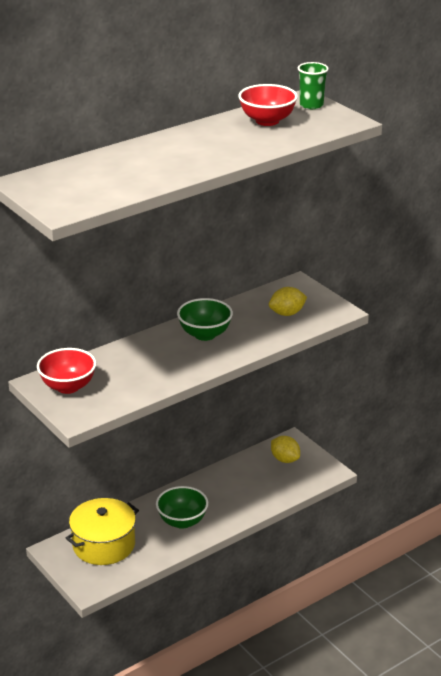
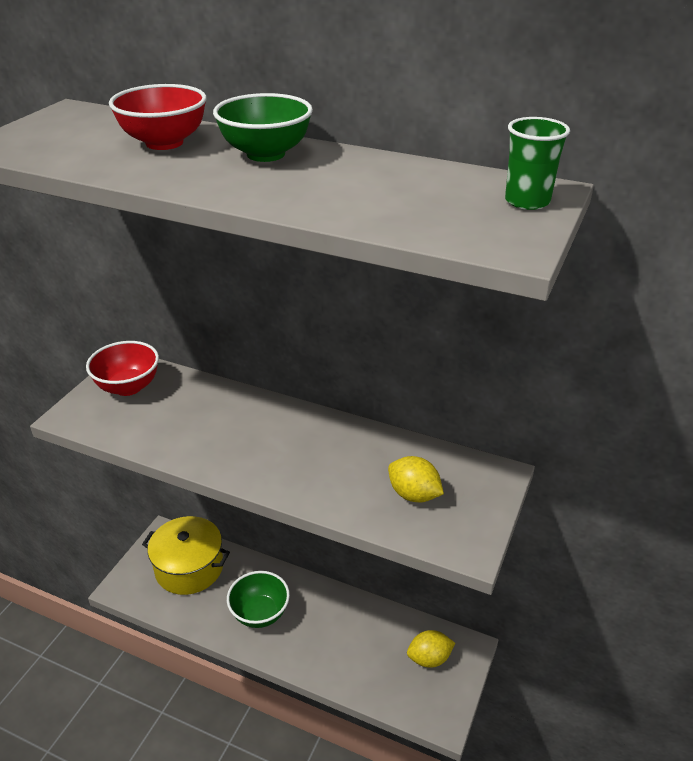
camera: 60 degrees right, 5 degrees up
green bowl [177,298,233,341] -> green bowl moved to [213,93,313,162]
red bowl [238,84,298,126] -> red bowl moved to [109,84,207,150]
yellow lemon [271,436,300,463] -> yellow lemon turned 60 degrees clockwise [407,630,455,668]

